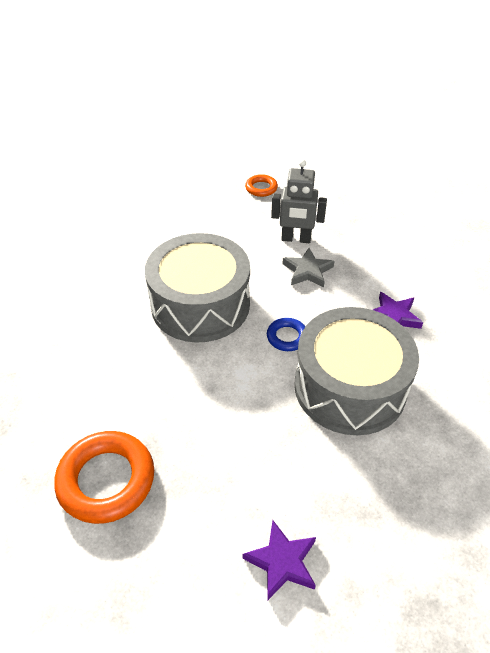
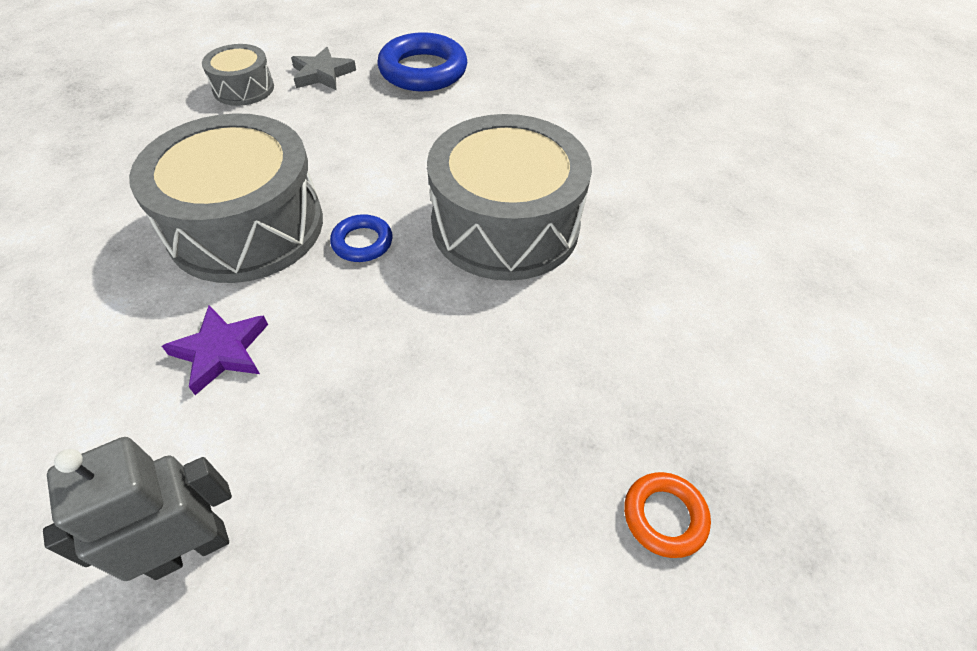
camera: 140 degrees right, 5 degrees up
orange ring [54,431,154,524] -> blue ring [377,32,467,91]
purple star [242,520,316,600] -> grey drum [202,44,274,106]
grey robot [271,159,327,243] -> grey robot moved to [43,437,232,581]
grey star [283,248,335,288] -> grey star moved to [291,47,356,90]

